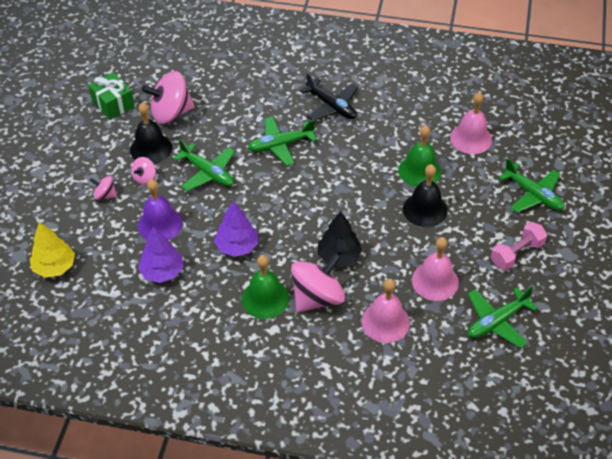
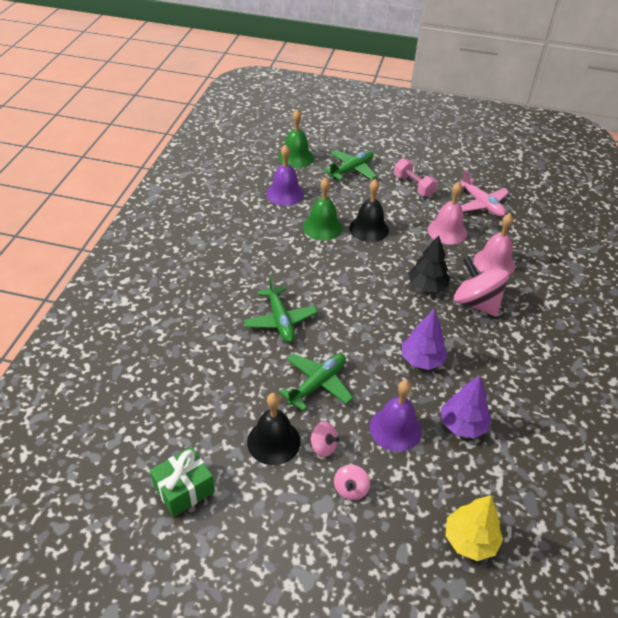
camera: 90 degrees left, 5 degrees down
pink spinning top [141,71,195,124] -> none
green bell [242,255,289,319] -> green bell moved to [278,109,314,168]
black plane [300,73,358,120] -> none
pink bell [450,92,492,154] -> purple bell [266,144,304,206]
green plane [468,286,538,348] -> pink plane [461,170,509,217]

